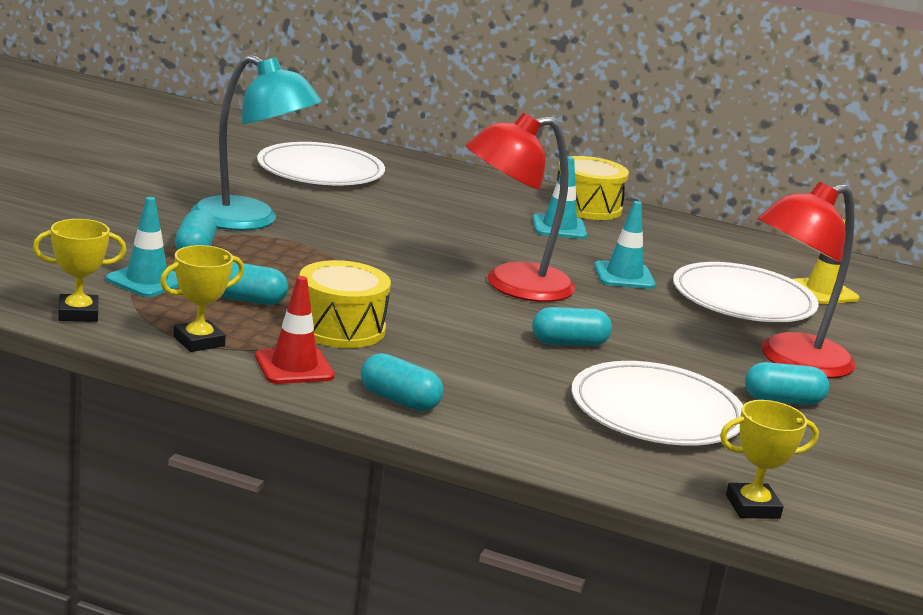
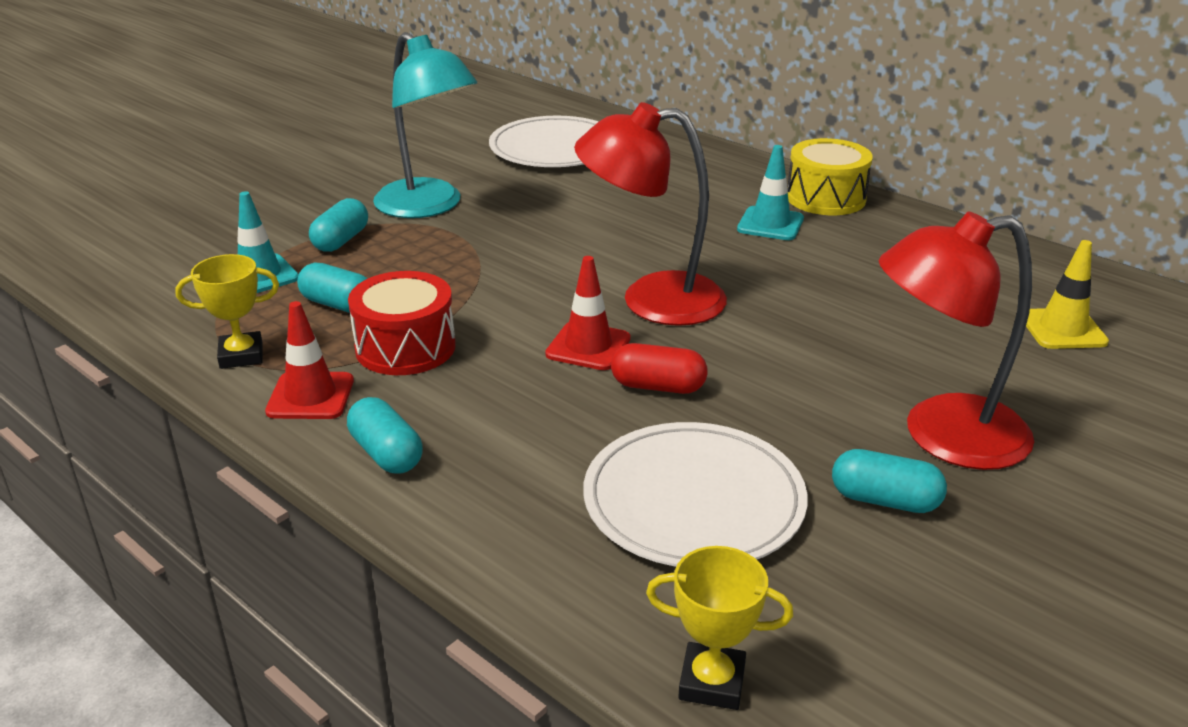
camera: 25 degrees right, 10 degrees up
yellow trophy [33,219,126,322] -> none
yellow drum [299,260,391,348] -> red drum [348,271,456,375]
turquoise capsule [532,307,612,346] -> red capsule [611,343,708,394]
turquoise traffic cone [594,201,656,289] -> none
white plate [673,262,819,322] -> none
none -> red traffic cone [545,256,631,370]

